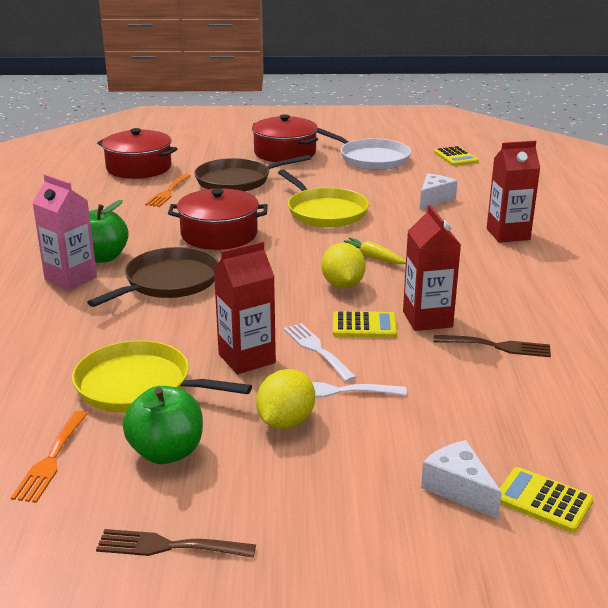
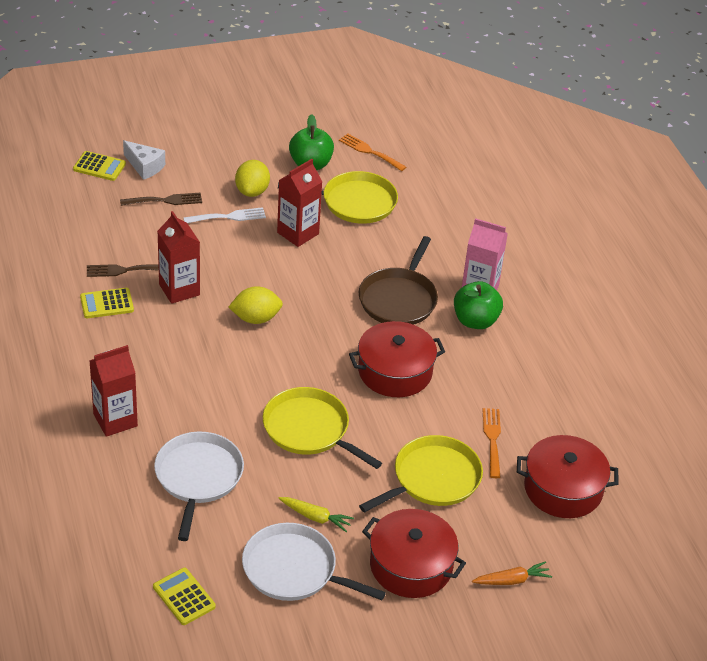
camera: 160 degrees right, 15 degrees up
orange fork [11,411,88,503] -> orange fork turned 45 degrees counterclockwise [339,133,406,171]
brown fork [96,529,256,558] -> brown fork moved to [120,193,202,206]
brown pan [194,155,311,192] -> yellow pan [359,435,483,513]
white fork [283,323,357,382] -> none
yellow lemon [321,243,366,289] -> yellow lemon turned 75 degrees counterclockwise [229,286,283,324]
yellow calculator [333,311,397,338] -> yellow calculator moved to [80,288,134,318]
yellow carrot [344,237,406,264] -> yellow carrot moved to [278,497,354,532]
white cheese [420,174,458,209] -> white pan [154,431,244,541]
none -> orange carrot [472,561,552,585]

